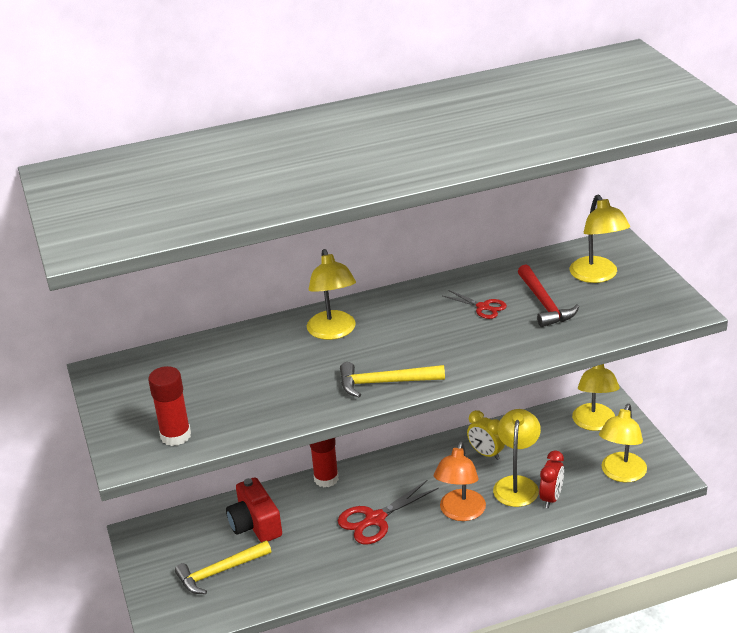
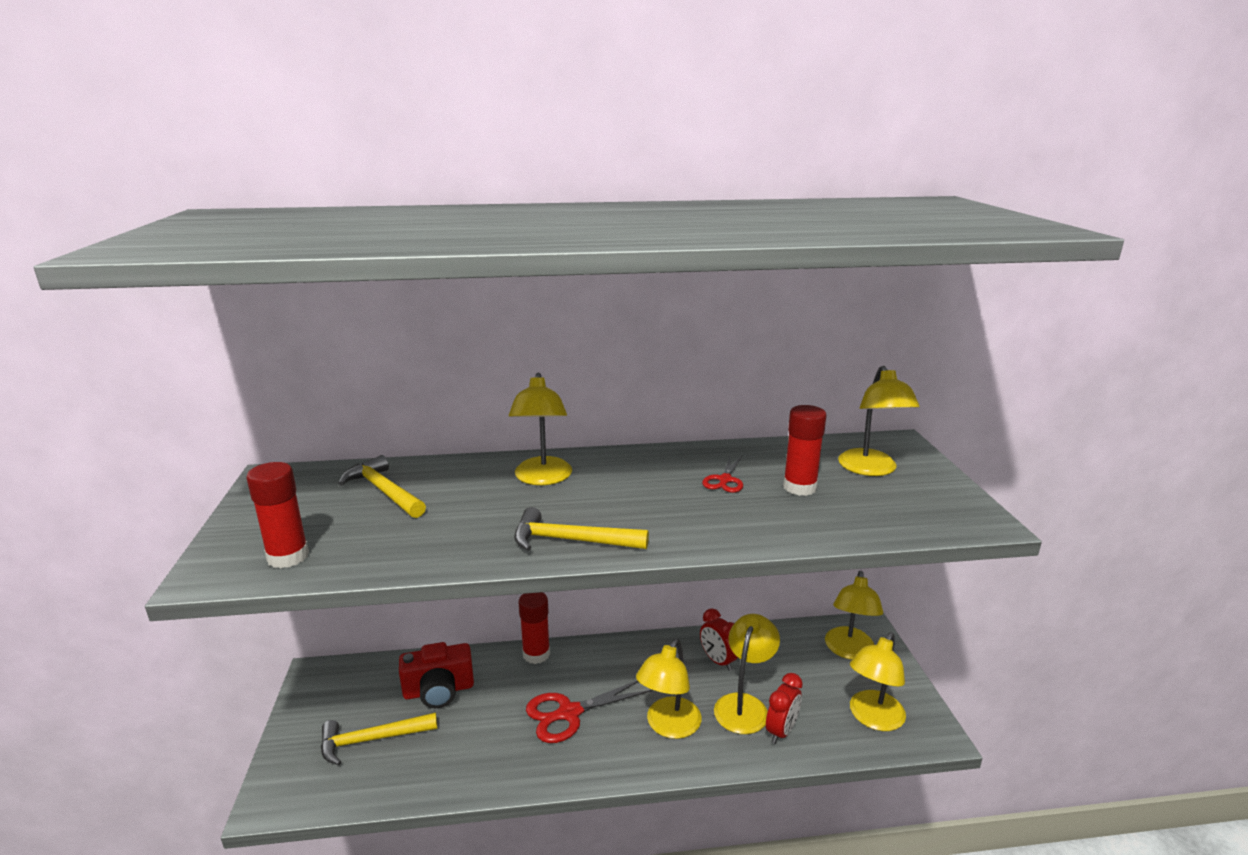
camera: 10 degrees right, 10 degrees down
red camera [226,477,282,542] -> red camera turned 90 degrees counterclockwise [399,642,474,708]
orange lamp [434,441,486,521] -> yellow lamp [636,639,702,739]
red scissors [443,290,507,319] -> red scissors turned 60 degrees clockwise [702,455,743,493]
yellow clock [467,410,505,460] -> red clock [700,608,738,671]
red hammer [518,265,579,327] -> red glue stick [783,405,826,496]
none -> yellow hammer [338,455,426,518]

